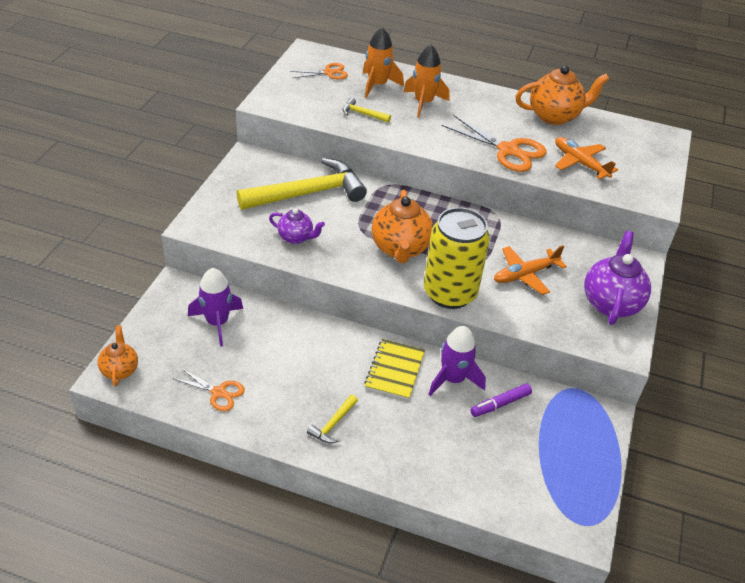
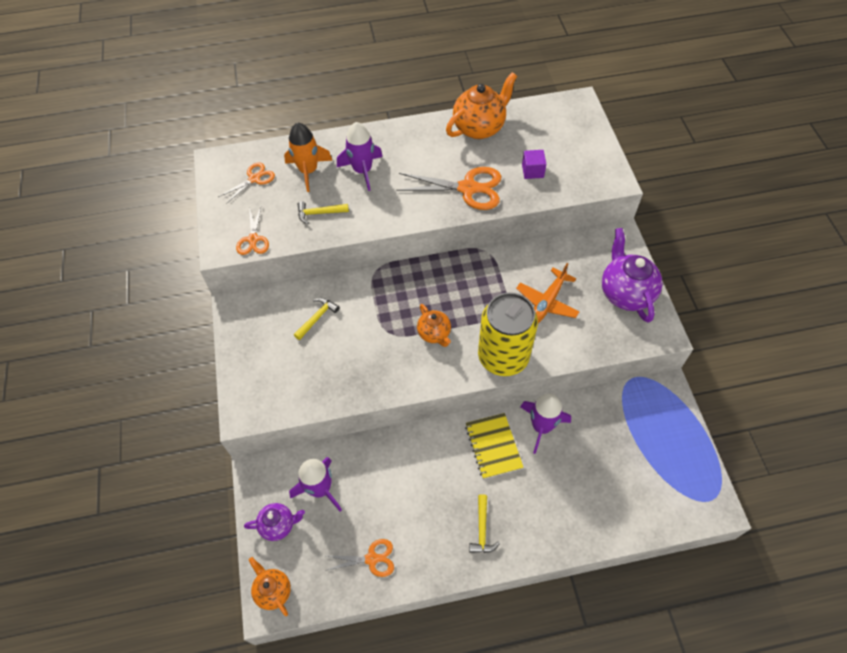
camera: 25 degrees left, 15 degrees up
yellow hammer [236,158,367,210] -> yellow hammer [294,298,340,340], size x0.42
purple teapot [269,209,325,244] -> purple teapot moved to [244,503,305,541]
orange teapot [372,190,433,263] -> orange teapot [417,304,451,347], size x0.57
orange rocket [404,45,449,117] -> purple rocket [337,122,383,191]
purple marker [470,383,532,417] -> none
orange plane [555,137,618,179] -> purple cube [522,150,546,179]
none -> orange scissors [236,207,269,255]

